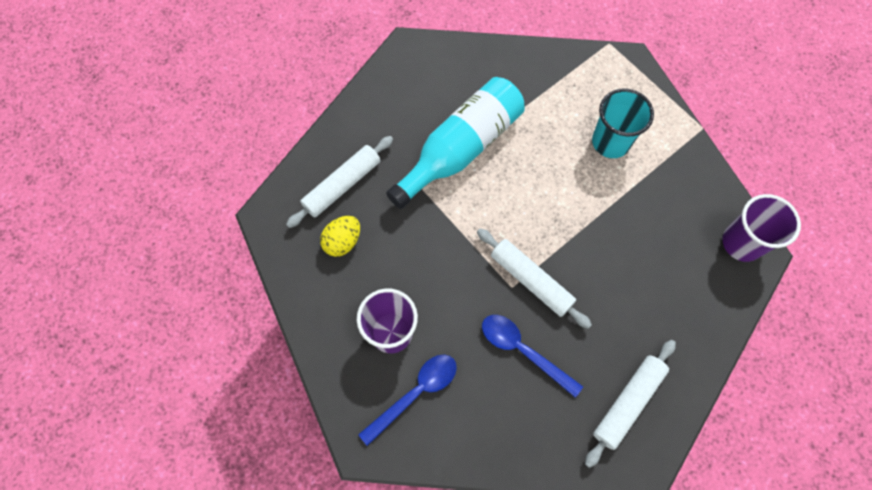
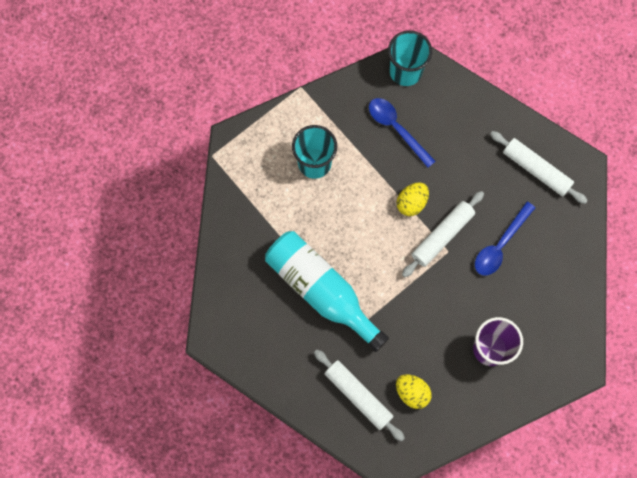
camera: 90 degrees left, 5 degrees up
blue spoon [358,355,457,446] -> blue spoon moved to [369,98,436,168]
purple cup [722,194,801,262] -> turquoise cup [388,31,432,86]
none -> yellow egg [397,182,429,216]

